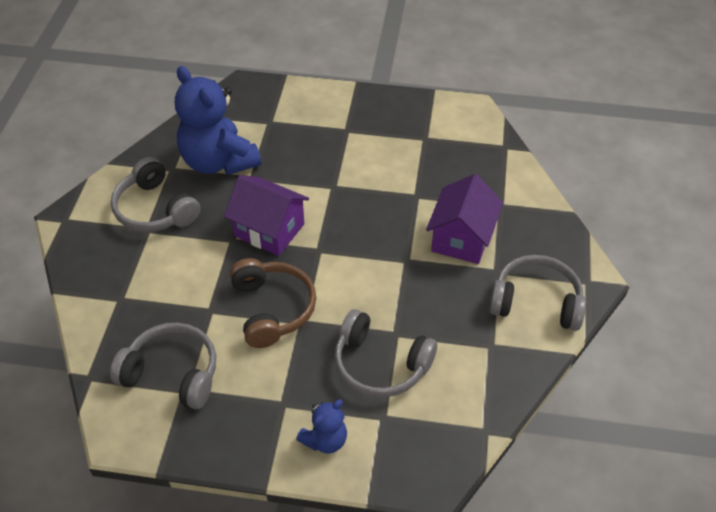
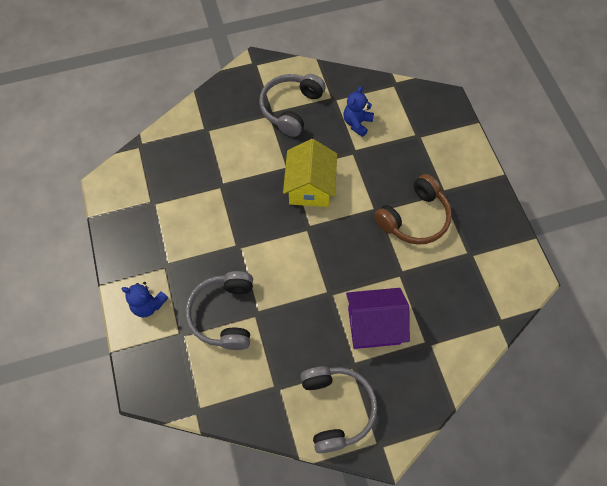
camera: 65 degrees right, 15 degrees up
grey headphones [110,323,216,410] -> none
blue teddy bear [175,66,261,175] -> blue teddy bear [344,86,374,137], size x0.49
purple house [224,175,309,256] -> yellow house [283,139,337,207]
brown headphones [230,258,316,348] -> brown headphones moved to [374,174,452,245]

